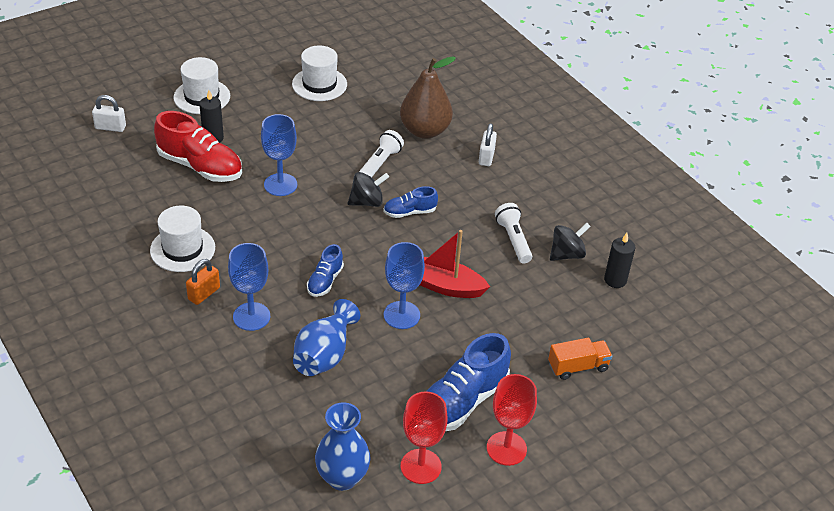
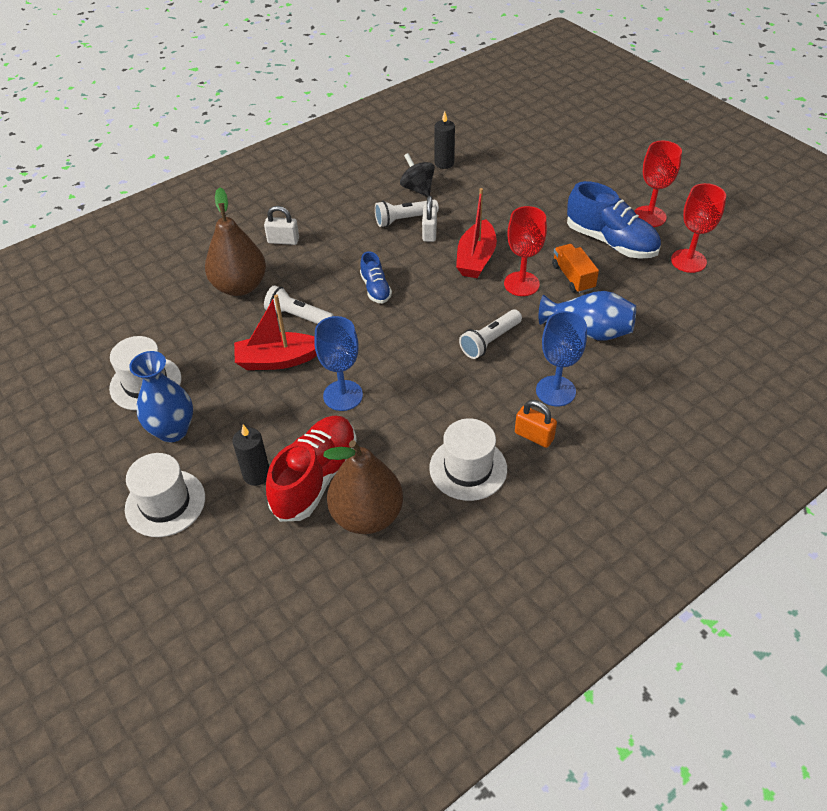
camera: 90 degrees left, 5 degrees up
white padlock [92,95,126,132] -> white padlock moved to [422,196,437,242]
blue shoe [307,244,344,297] -> white flashlight [459,309,522,359]
blue vase [315,402,370,491] -> blue vase moved to [129,351,193,442]
black spinning top [348,172,389,207] -> none
blue goblet [384,242,425,329] -> red goblet [504,206,547,296]
orange truck [548,338,613,380] -> orange truck moved to [552,244,599,293]
none -> red boat [234,294,317,370]
none -> brown pear [323,440,403,534]

